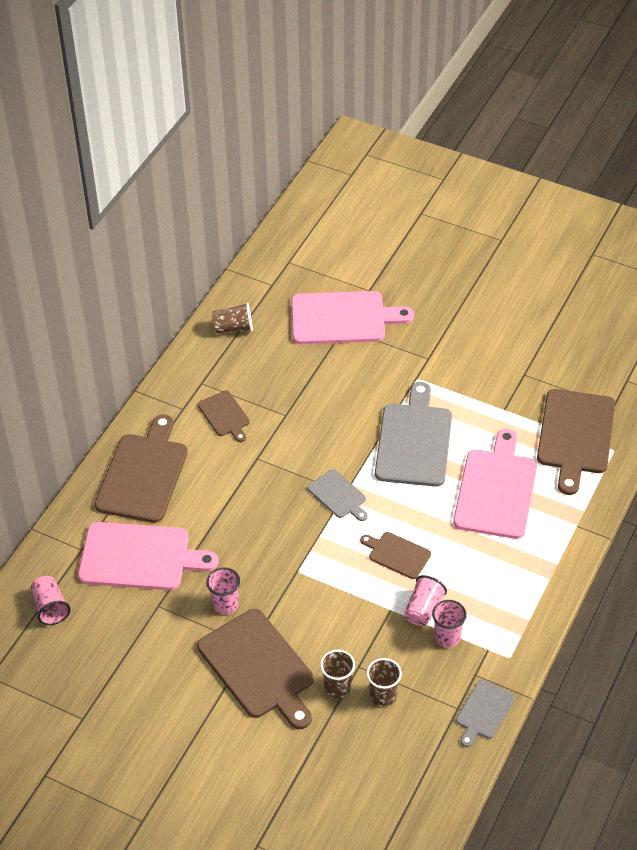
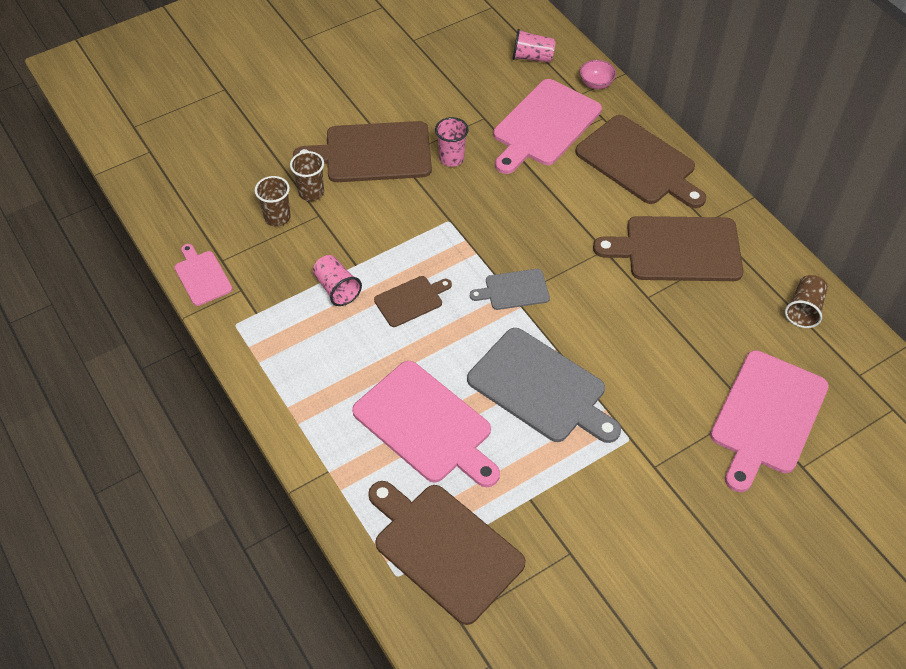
camera: 120 degrees right, 5 degrees up
brown cutting board [198,390,250,442] -> brown cutting board [593,216,744,281], size x1.92
pink cup [432,600,467,648] -> none
grey cutting board [456,680,515,747] -> pink cutting board [175,244,232,306]
none -> pink bowl [580,60,616,89]

